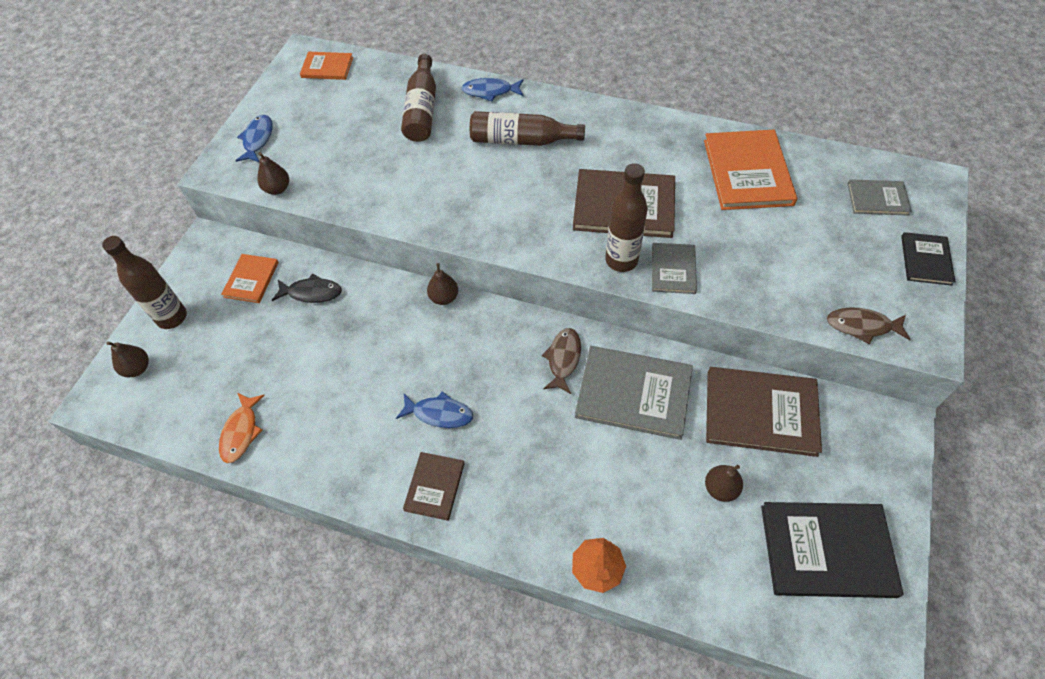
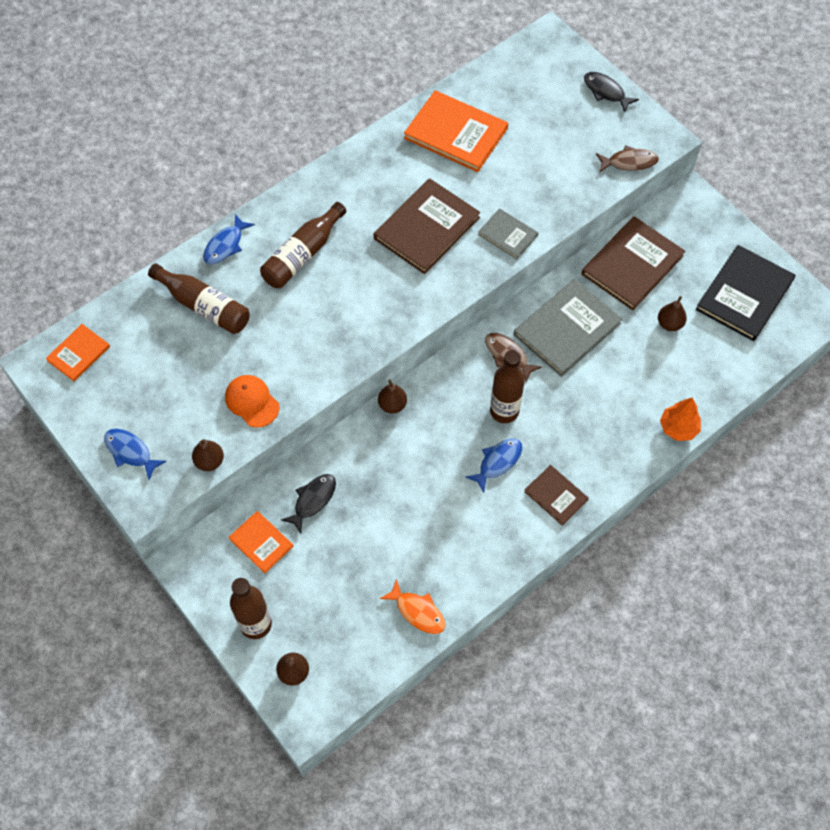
camera: 60 degrees left, 5 degrees up
brown bottle [605,163,648,272] -> brown bottle moved to [490,350,525,423]
brown fish [827,308,910,344] -> brown fish turned 135 degrees counterclockwise [596,145,659,172]
grey book [847,179,912,216] -> none
black book [901,232,955,286] -> black fish [584,72,639,112]
none -> orange cap [225,375,280,428]

